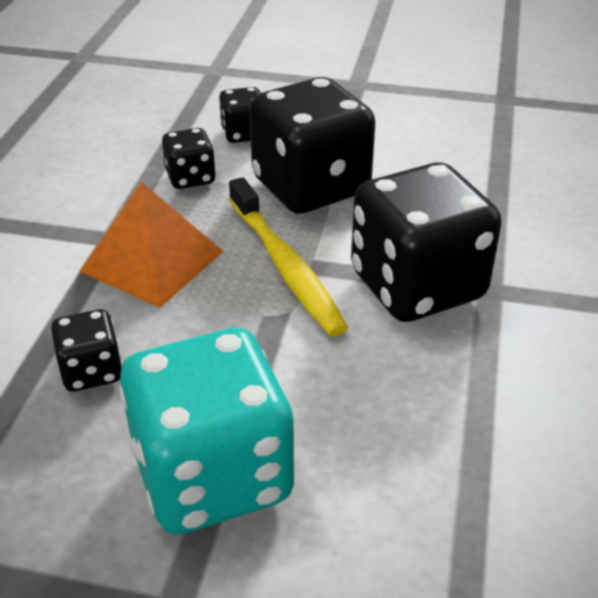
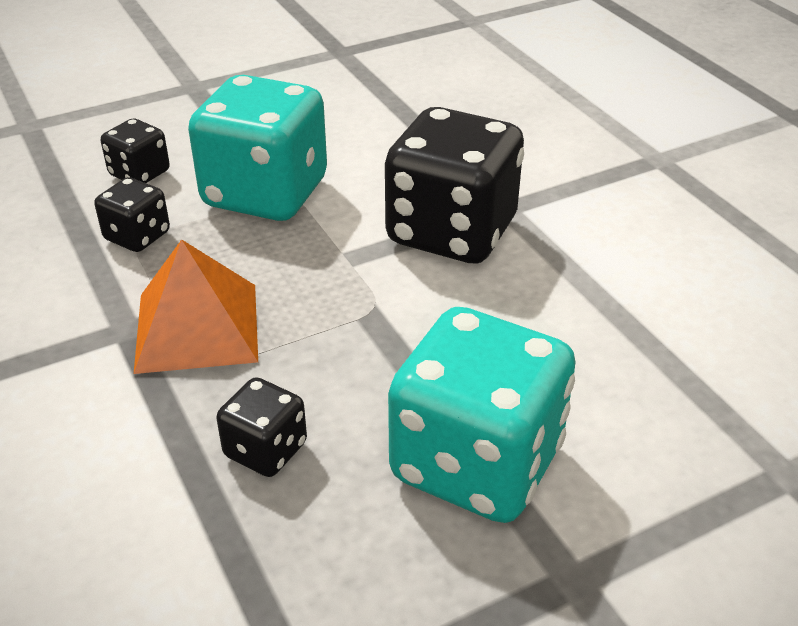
camera: 40 degrees left, 0 degrees up
yellow toothbrush [229,177,348,336] -> none
black dice [249,77,375,214] -> turquoise dice [188,75,327,221]

